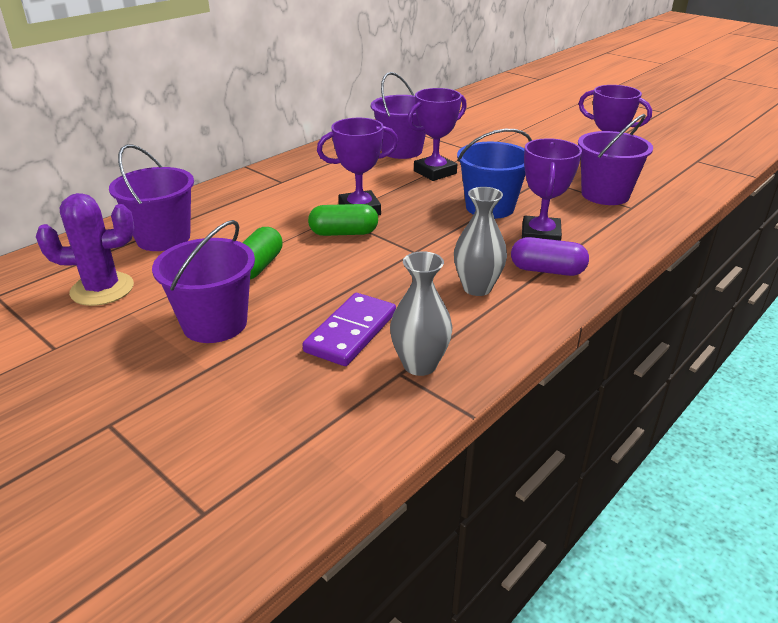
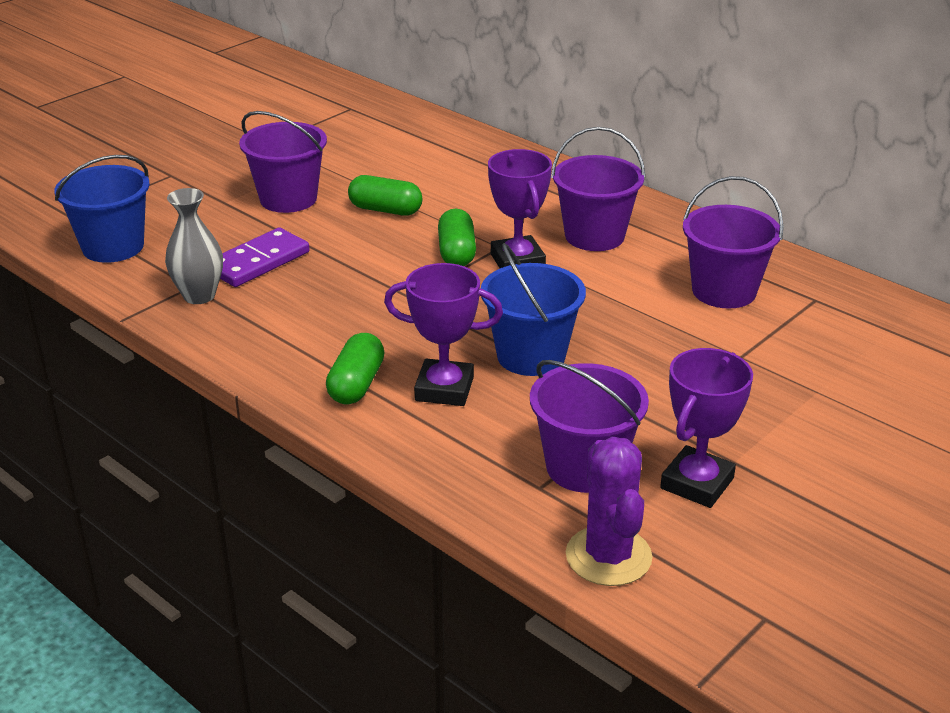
camera: 90 degrees right, 0 degrees up
purple cactus [36,193,134,306] -> purple cactus moved to [566,437,653,586]
purple bucket [109,144,194,251] -> purple bucket moved to [551,127,645,251]
purple domino [302,293,396,366] -> purple domino turned 75 degrees counterclockwise [220,228,309,287]
purple trophy [407,88,467,181] -> none
grey vase [454,187,507,296] -> none
purple capsule [511,237,589,276] -> green capsule [326,333,384,404]
none -> blue bucket [54,155,150,263]

